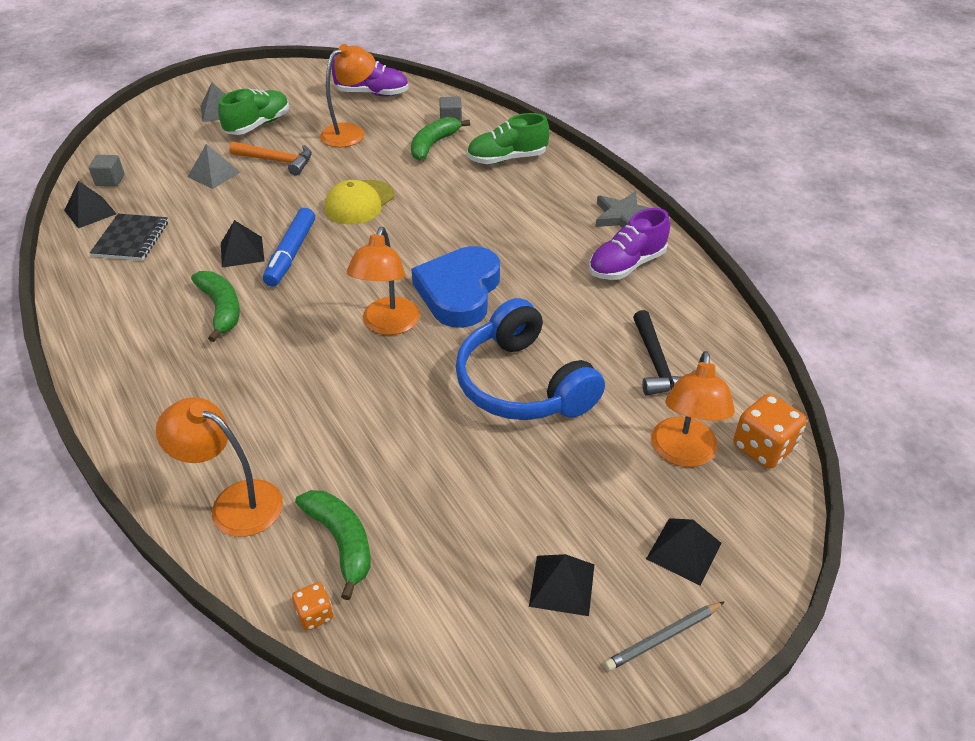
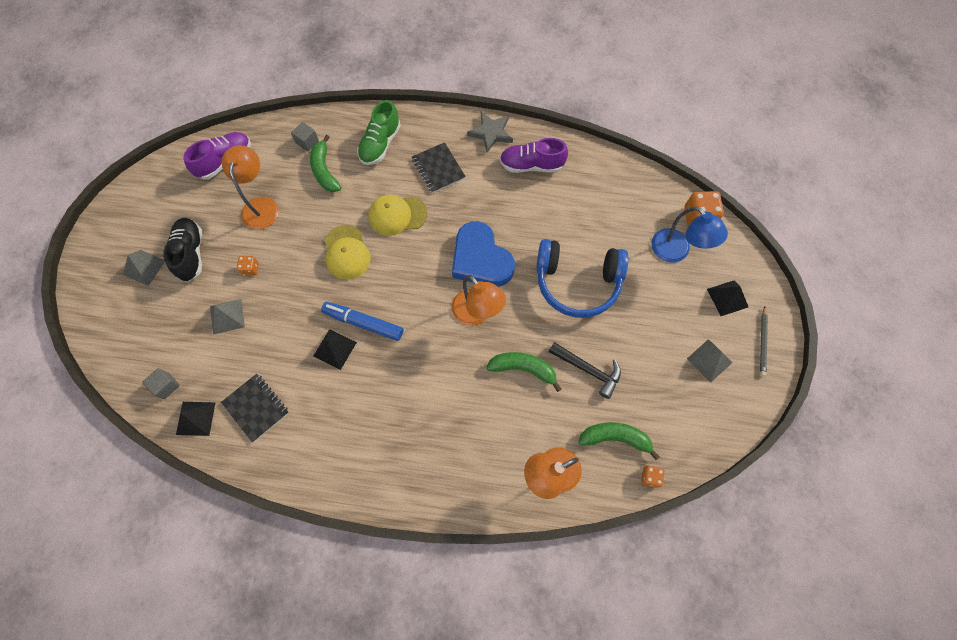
camera: 50 degrees left, 25 degrees up
green banana [191,271,240,342] -> green banana moved to [486,352,562,392]
green shoe [218,89,289,135] -> black shoe [163,218,202,281]
orange hammer [229,142,312,176] -> orange dice [237,256,259,276]
blue marker [263,208,315,287] -> blue marker turned 150 degrees clockwise [321,302,403,341]
black pyramid [529,554,594,616] -> grey pyramid [687,339,732,383]
purple shoe [589,208,670,280] -> purple shoe turned 90 degrees clockwise [500,138,568,173]
black hammer [633,310,696,396] -> black hammer moved to [549,342,621,399]
orange lamp [651,351,735,467] -> blue lamp [651,206,728,263]
none -> yellow cap [368,195,427,235]
none -> black notebook [412,142,466,193]

